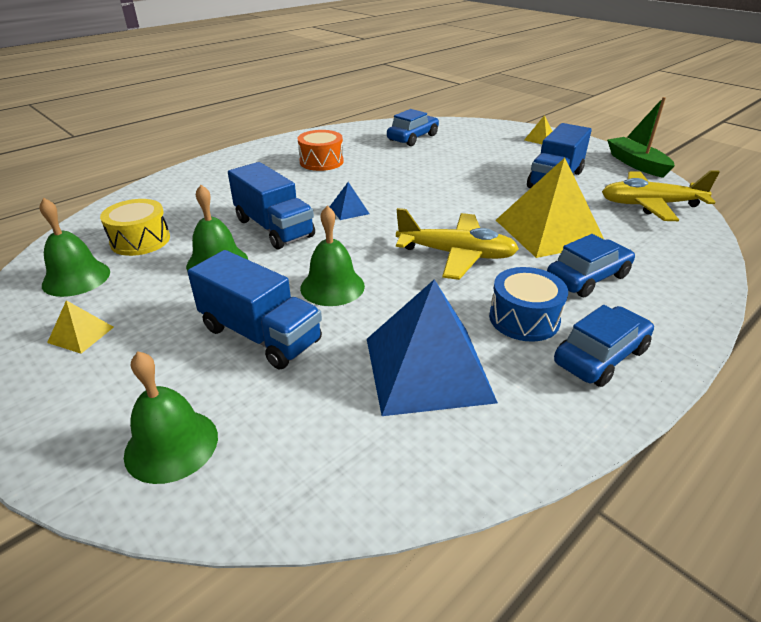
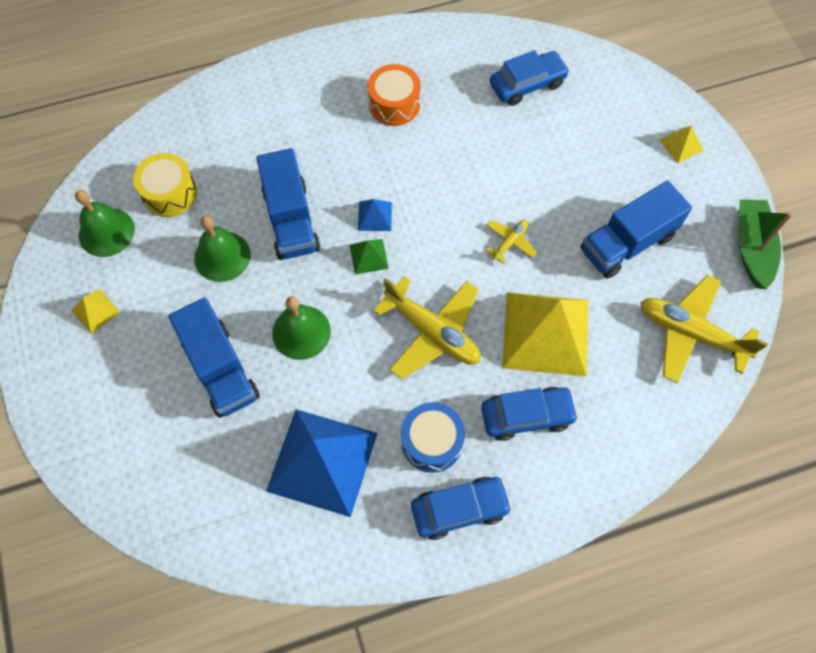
camera: 25 degrees right, 30 degrees up
green bell [124,351,218,484] -> none
none -> green pyramid [350,239,389,275]
none -> yellow plane [485,220,537,264]

